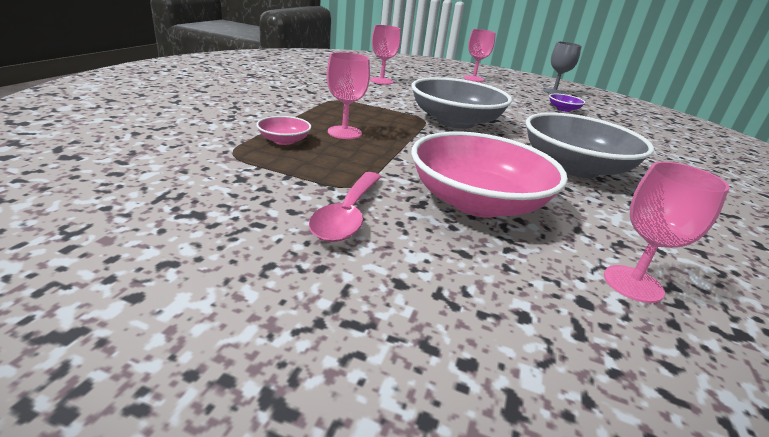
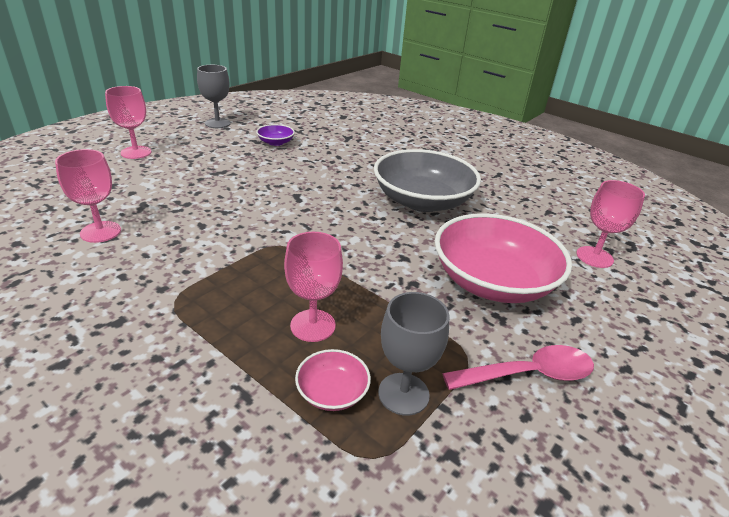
camera: 70 degrees left, 5 degrees up
pink spoon [309,172,381,242] -> pink spoon turned 45 degrees counterclockwise [442,345,594,390]
grey bowl [412,77,512,129] -> none
none -> grey goblet [378,292,450,416]

